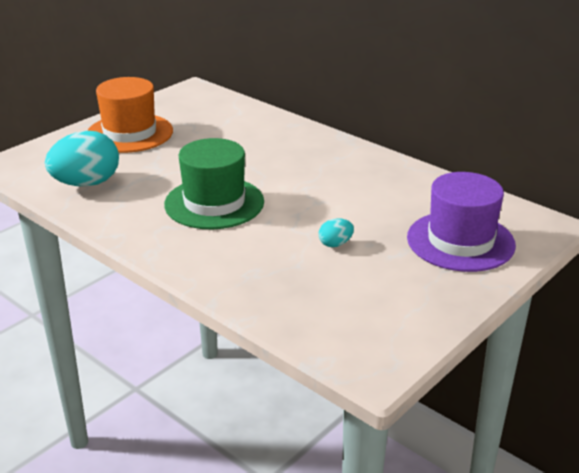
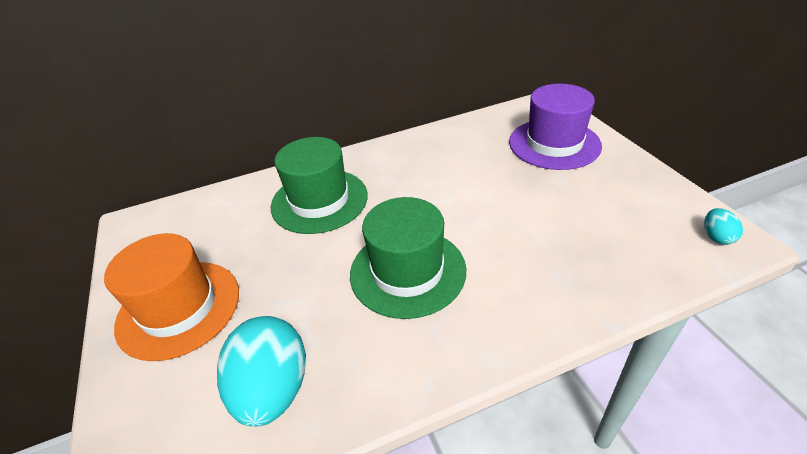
camera: 60 degrees left, 10 degrees up
turquoise egg [319,218,354,247] -> turquoise egg moved to [704,208,743,245]
none -> green hat [271,137,368,234]

